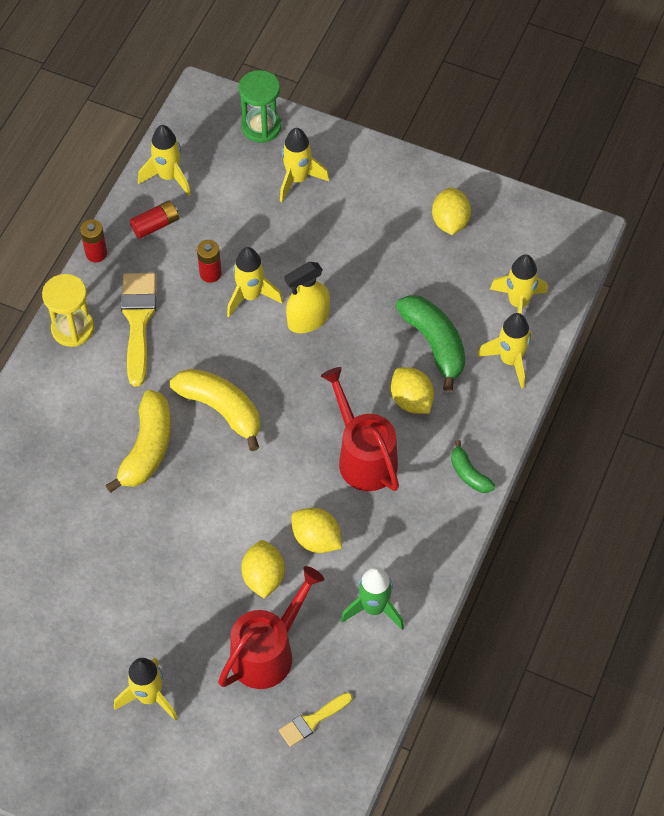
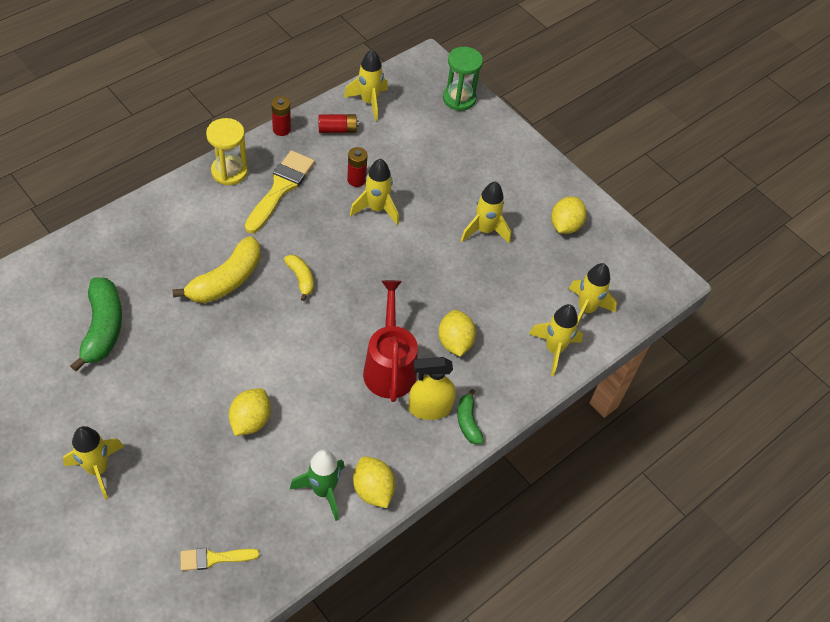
camera: 20 degrees right, 5 degrees down
yellow banana [170,369,260,451] -> yellow banana [284,254,314,301], size x0.55
red watering can [218,566,324,689] -> none
yellow rocket [280,128,329,202] -> yellow rocket moved to [461,181,511,244]
yellow spray bottle [284,262,330,333] -> yellow spray bottle moved to [408,357,456,420]
yellow lemon [291,508,342,553] -> yellow lemon moved to [353,456,395,508]
green banana [395,295,465,392] -> green banana moved to [70,278,122,371]

